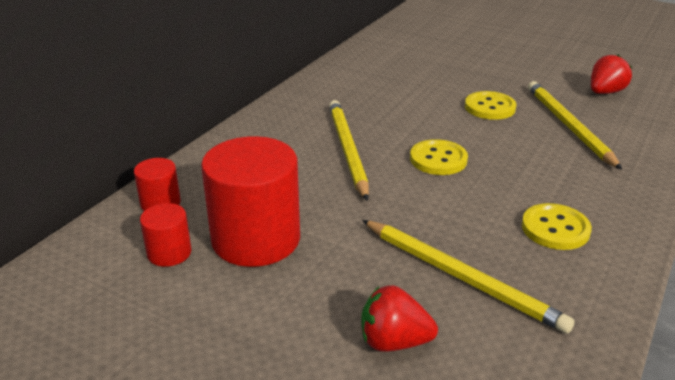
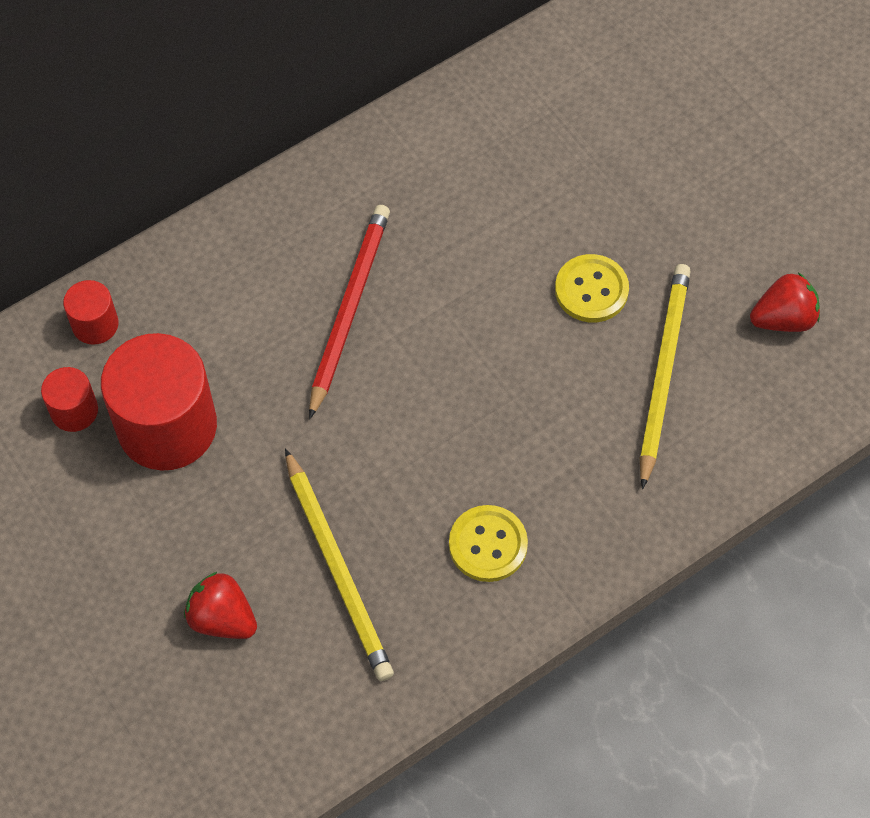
camera: 25 degrees right, 30 degrees up
yellow pencil [329,100,369,201] -> red pencil [309,205,390,419]
yellow button [410,139,468,175] -> none

